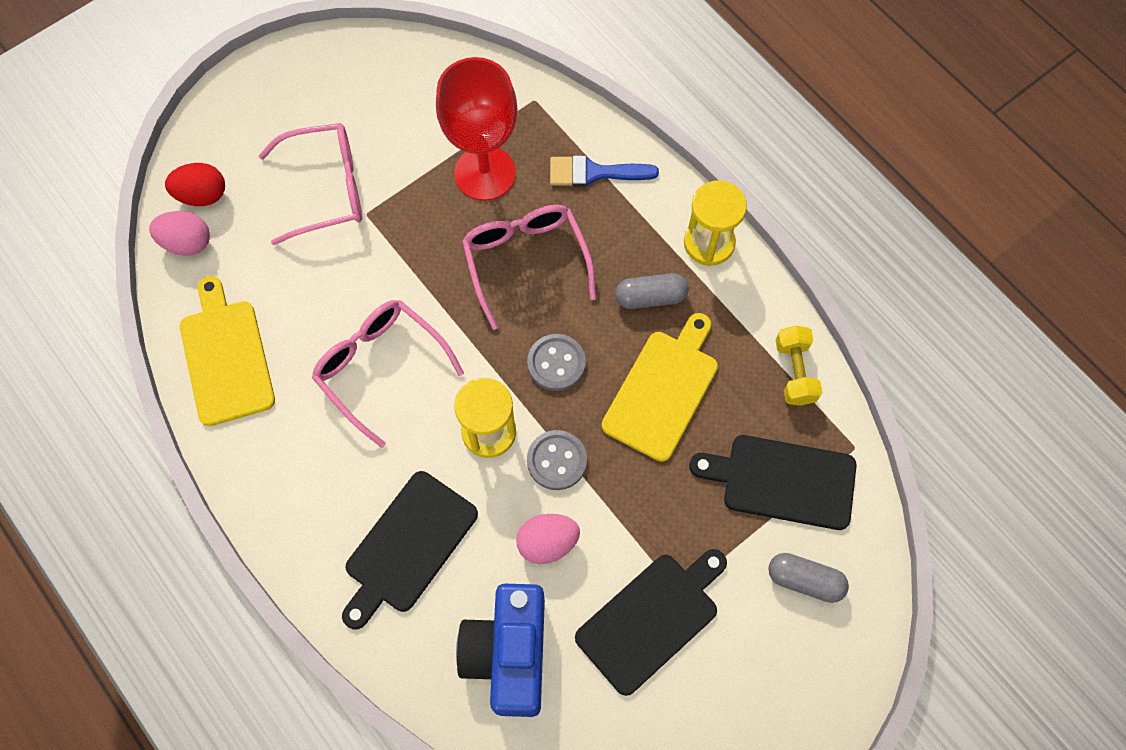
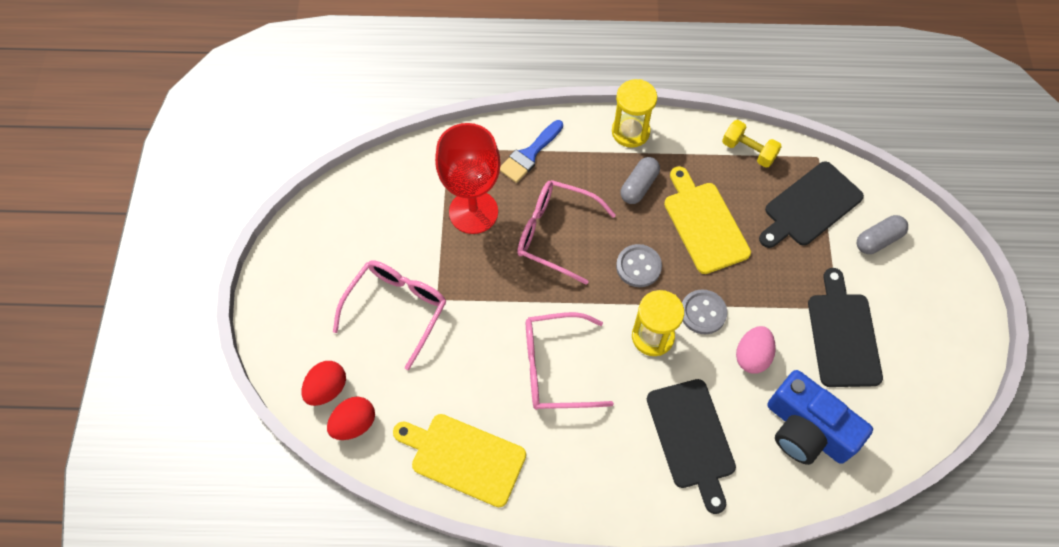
camera: 50 degrees left, 5 degrees down
pink egg [149,211,210,256] -> red egg [327,396,375,440]

